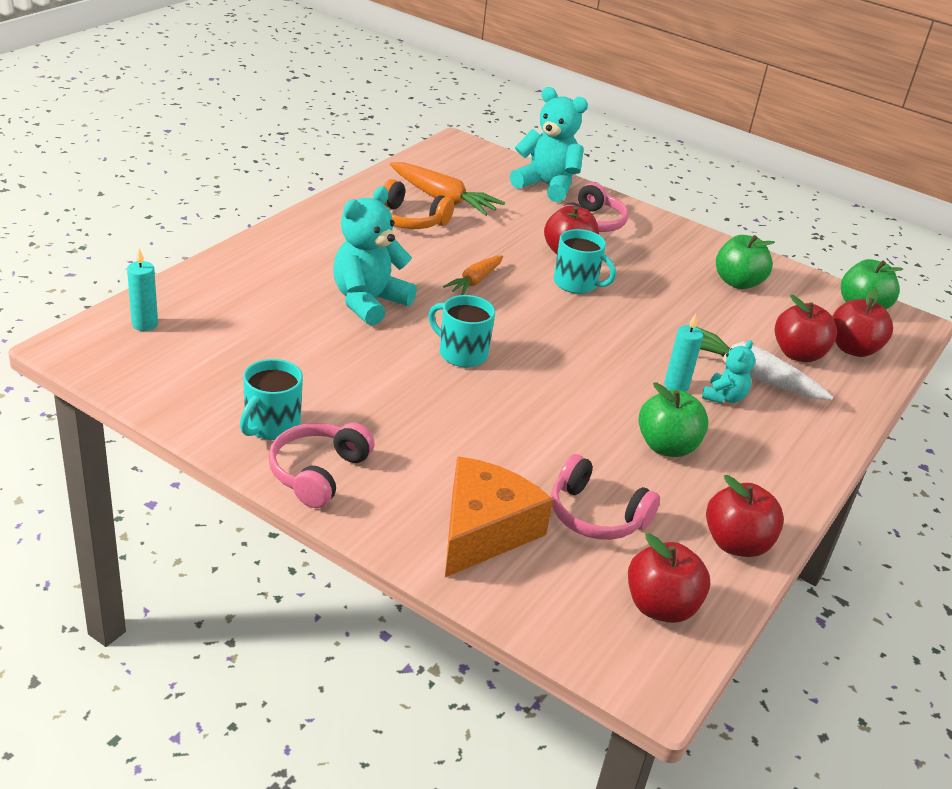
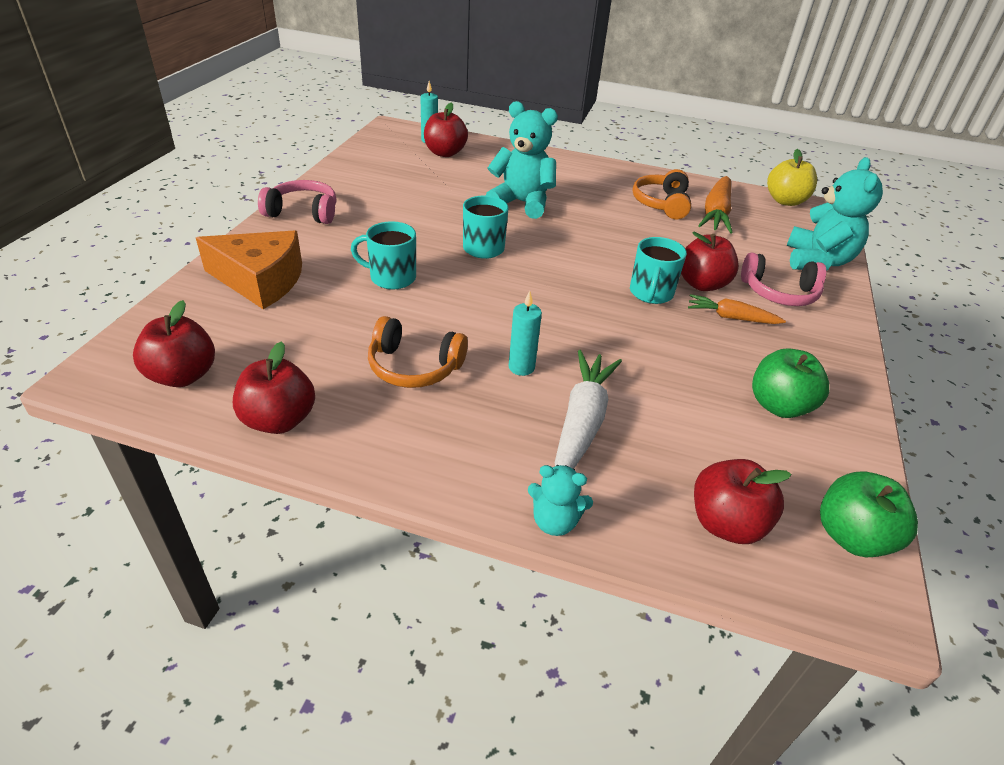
camera: 75 degrees right, 5 degrees up
turquoise mug [240,359,303,440] -> turquoise mug moved to [351,221,416,289]
orange carrot [443,255,503,295] -> orange carrot moved to [688,294,786,324]
pink headphones [551,454,660,540] -> none
green apple [638,382,709,457] -> orange headphones [368,316,468,388]
turquoise teddy bear [702,340,755,404] -> turquoise teddy bear moved to [528,465,593,536]
red apple [775,295,837,362] -> red apple moved to [424,103,468,157]
none -> yellow apple [767,149,817,206]

